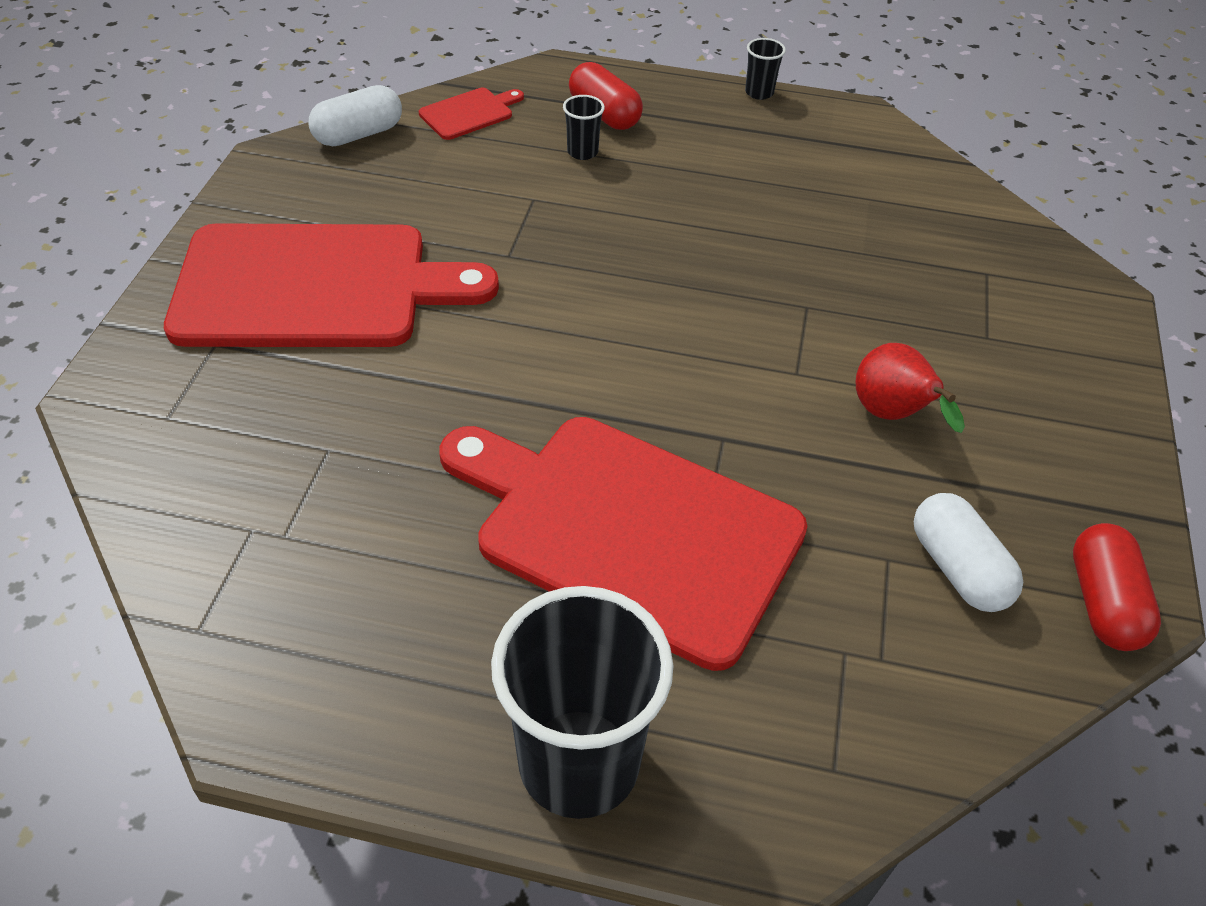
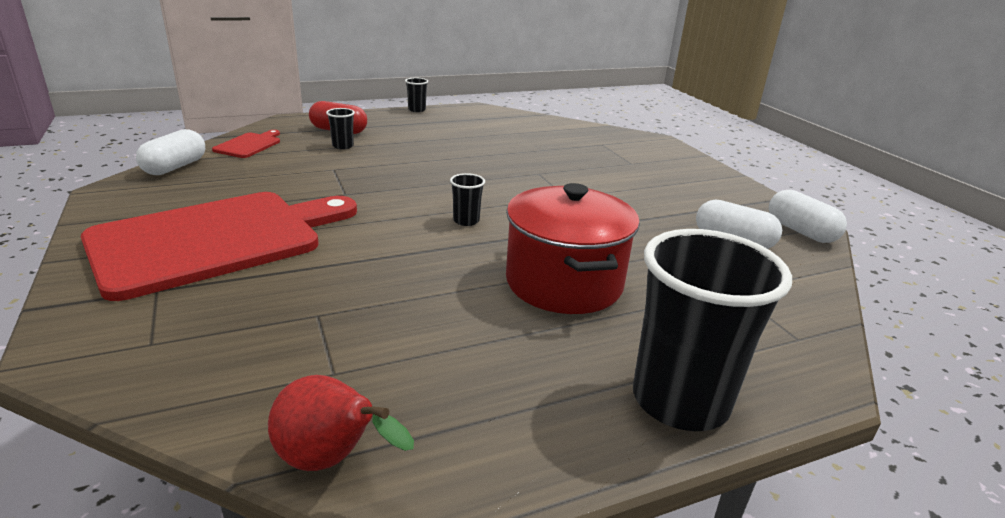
camera: 35 degrees left, 20 degrees down
red cutting board [439,417,807,671] -> red pot [506,183,640,314]
red pear [855,343,965,433] -> red pear moved to [268,375,414,471]
red capsule [1073,523,1161,651] -> white capsule [769,190,847,243]
none -> black cup [450,173,485,226]

